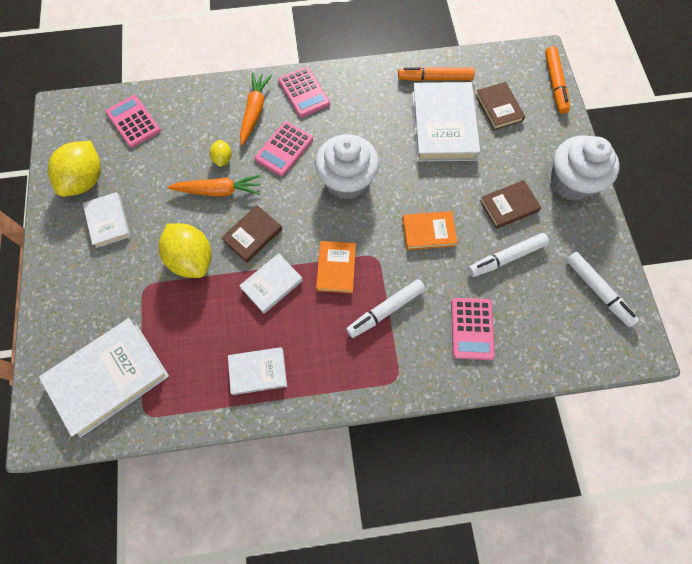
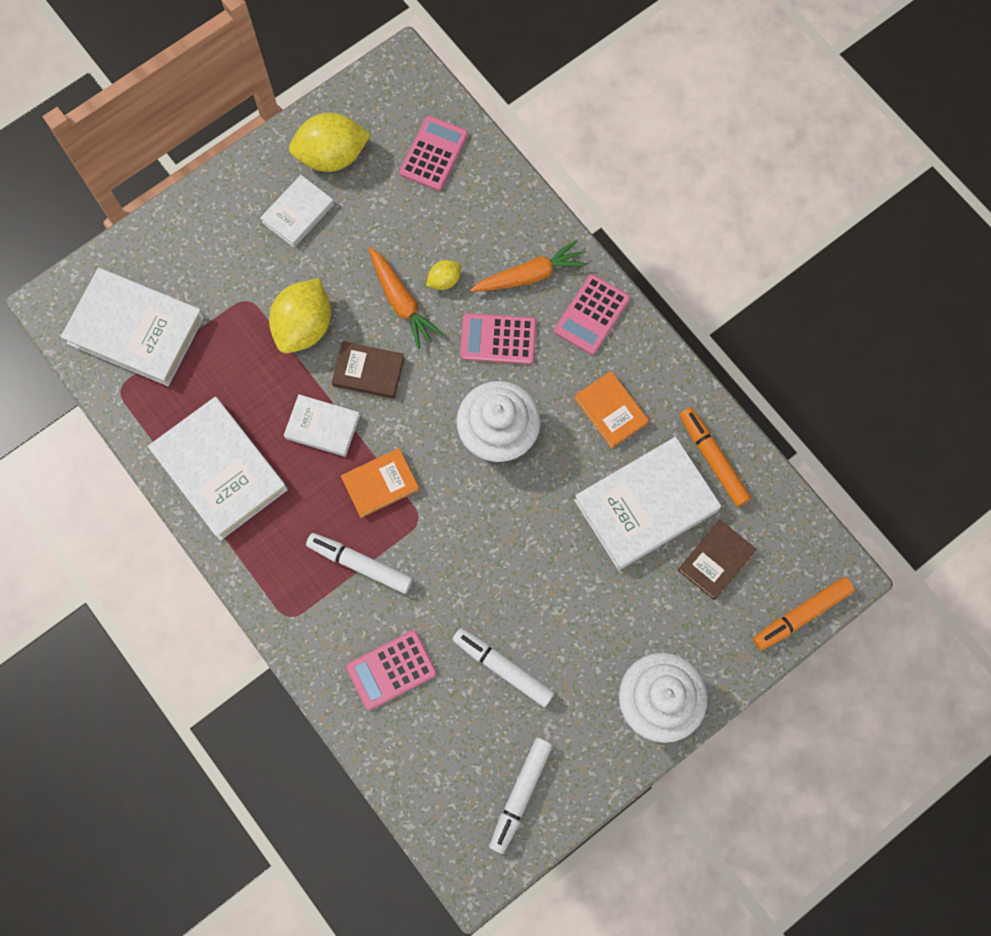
camera: 60 degrees right, 5 degrees up
white book [228,347,287,395] -> white book [148,397,288,541], size x1.82
orange book [403,211,458,250] -> orange book moved to [574,371,649,448]
brown book [480,180,541,229] -> none

